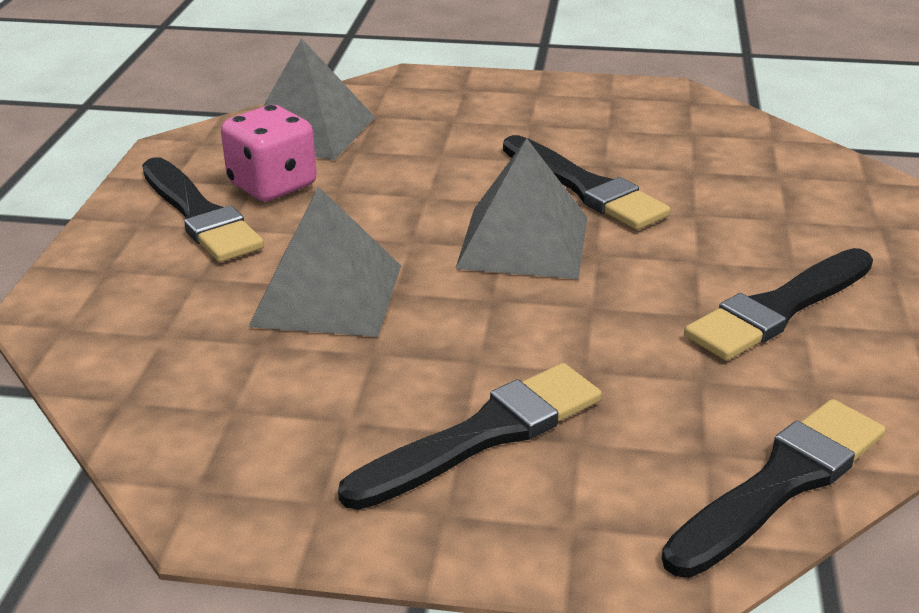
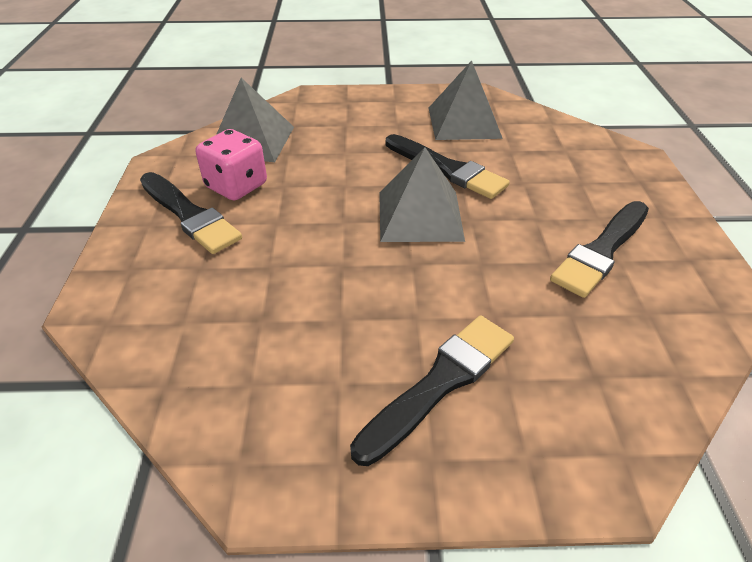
camera: 10 degrees left, 10 degrees up
grey pyramid [248,186,401,337] -> grey pyramid moved to [429,61,503,140]
black brush [662,399,886,578] -> none

